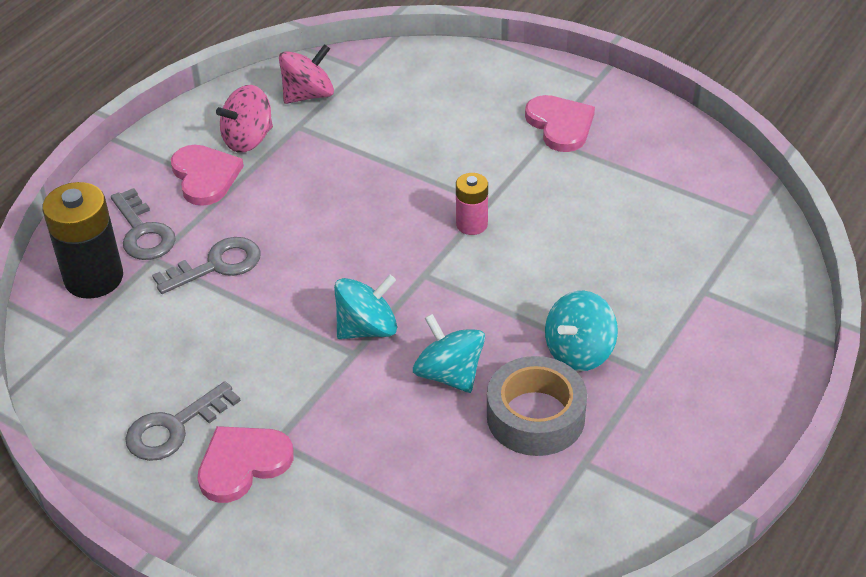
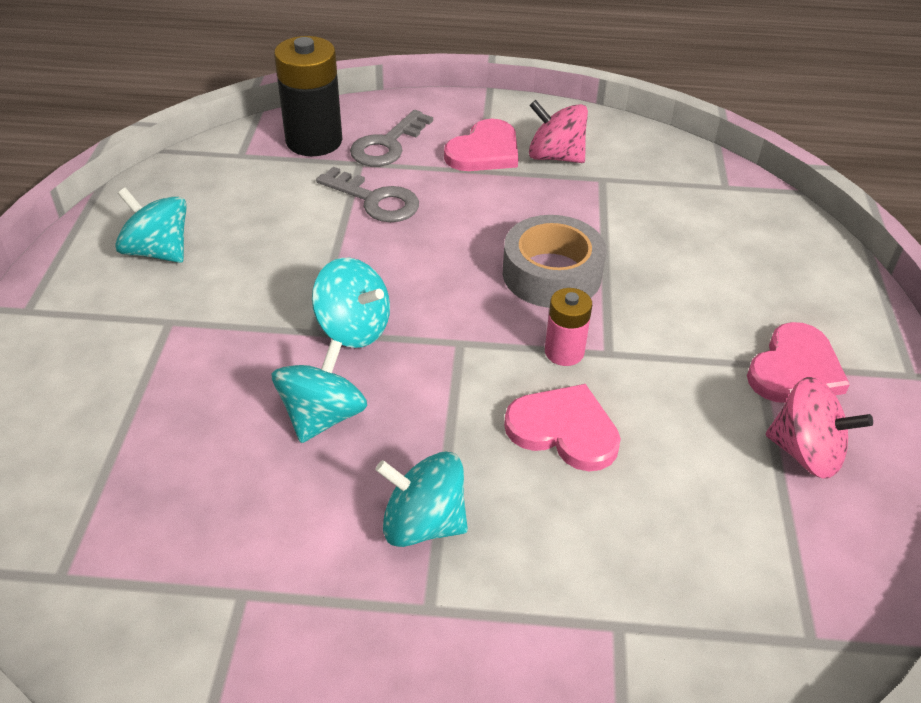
camera: 60 degrees right, 0 degrees up
grey key [125,381,241,461] -> turquoise spinning top [115,188,187,263]
pink heart [197,426,294,503] -> pink heart moved to [504,384,621,471]
pink spinning top [279,44,334,104] -> pink spinning top moved to [766,377,873,479]
grey tape [487,356,587,456] -> grey tape moved to [503,215,606,308]

